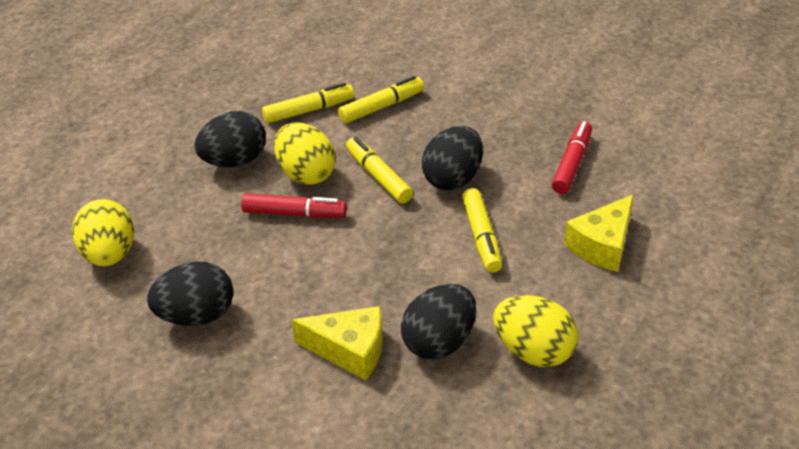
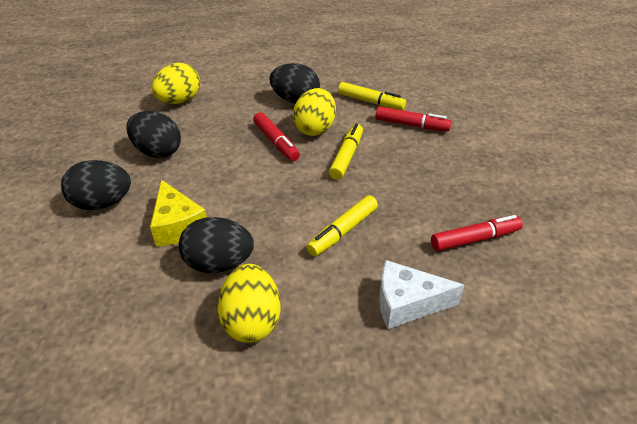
camera: 50 degrees right, 0 degrees up
yellow marker [338,76,424,123] -> red marker [375,106,452,131]
black egg [422,126,483,190] -> black egg moved to [61,160,131,210]
yellow cheese [564,194,634,272] -> white cheese [379,260,465,329]

